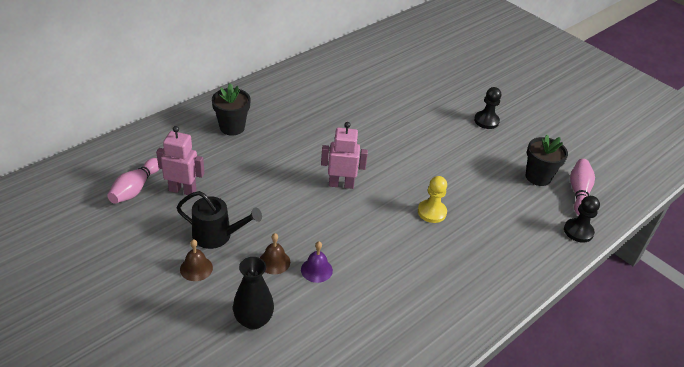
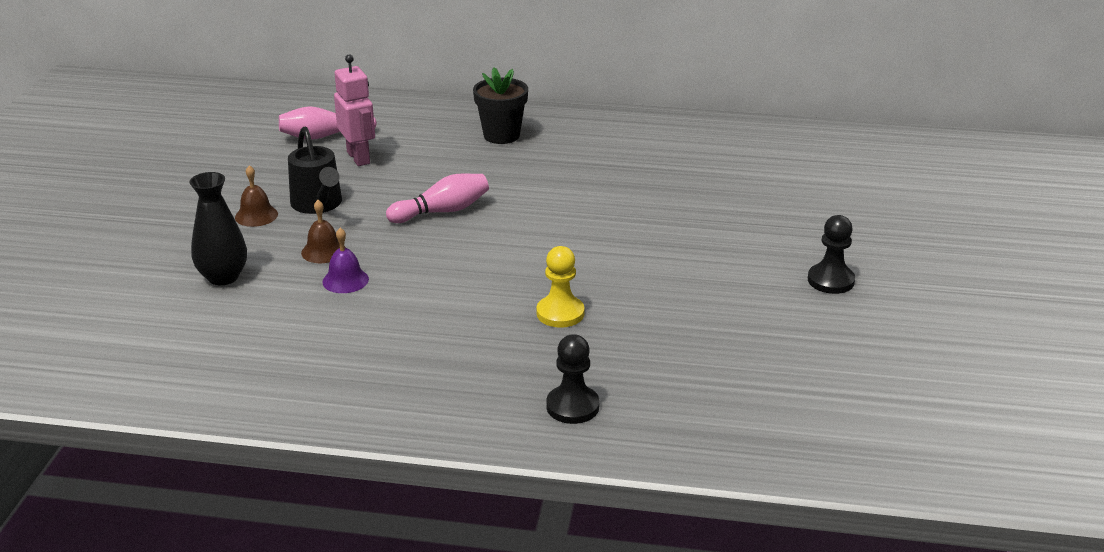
camera: 55 degrees right, 10 degrees down
pink robot [321,122,368,189] -> none
black flower pot [526,135,568,186] -> none
black pawn [564,196,600,243] -> black pawn moved to [546,334,599,424]
pink bowling pin [570,159,595,215] -> pink bowling pin moved to [386,174,489,223]

